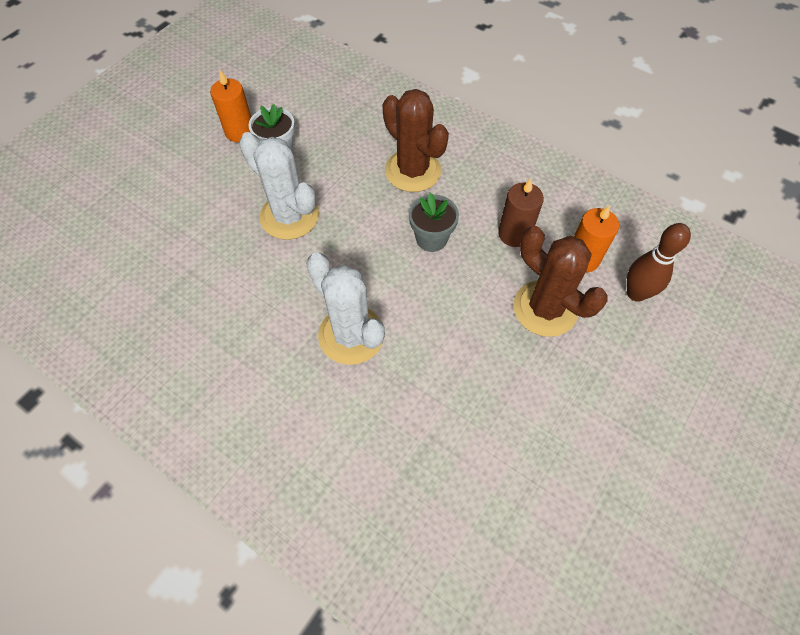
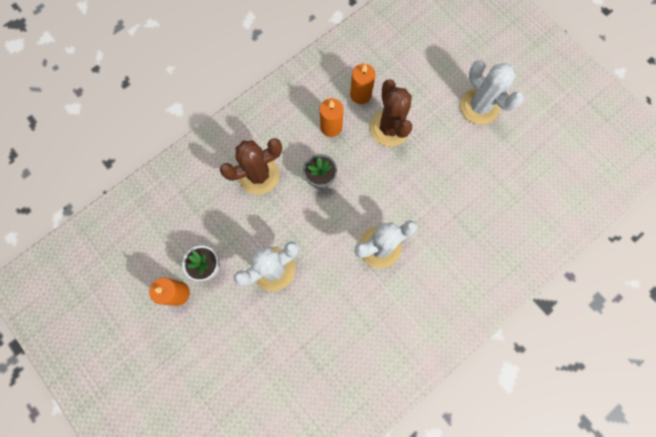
camera: 75 degrees left, 15 degrees up
brown candle [498,178,544,247] -> orange candle [320,98,344,137]
brown cactus [513,226,608,337] -> brown cactus turned 75 degrees counterclockwise [370,79,412,147]
brown bowling pin [627,223,691,302] -> none
none -> white cactus [460,60,524,125]

